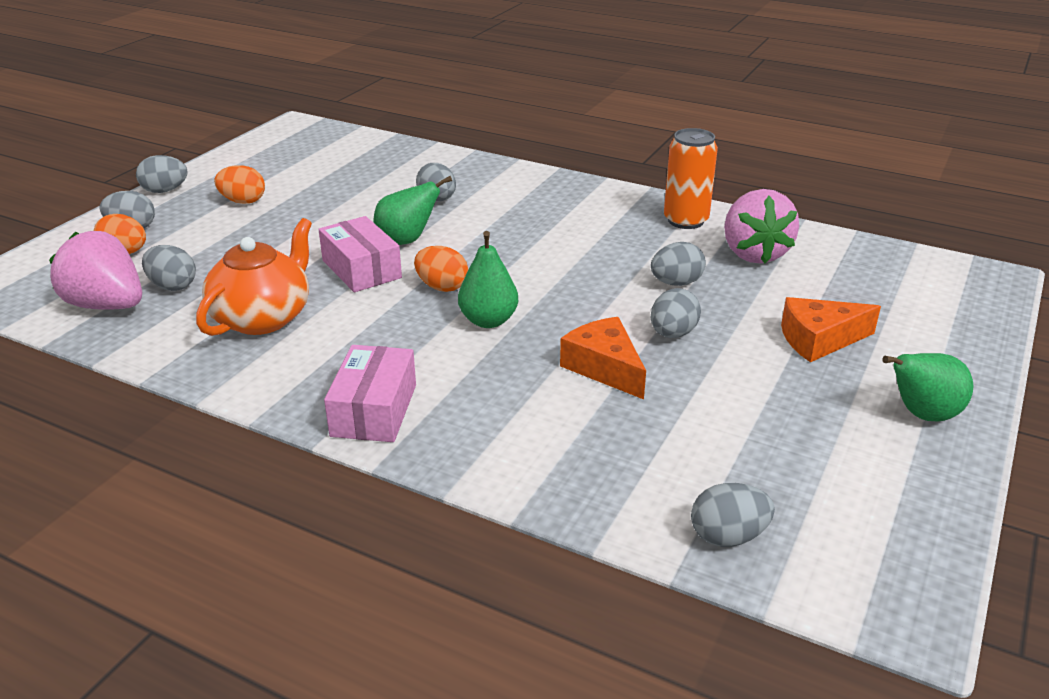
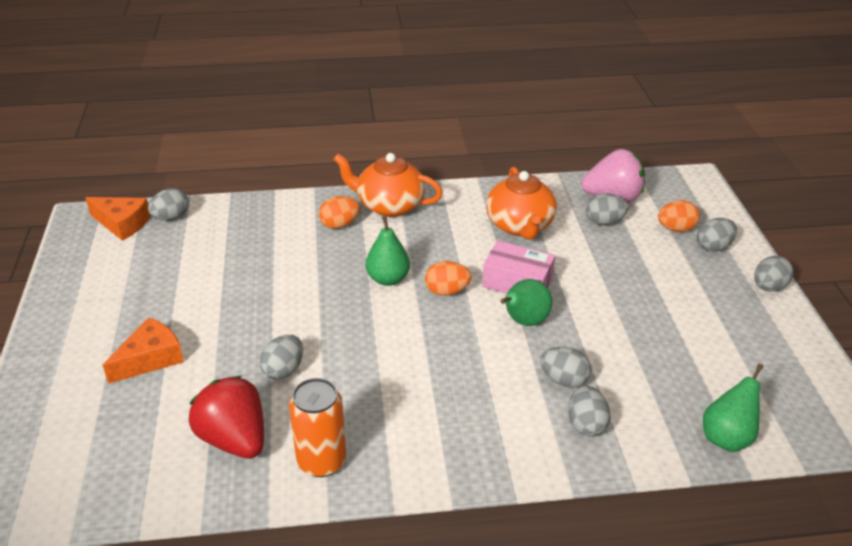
camera: 145 degrees right, 5 degrees up
orange egg [214,165,265,204] -> orange egg moved to [319,196,360,229]
pink box [324,345,416,442] -> orange teapot [333,153,443,217]
orange cheese [560,317,646,400] -> orange cheese moved to [85,197,151,241]
grey egg [651,288,701,338] -> grey egg moved to [568,385,611,437]
pink strawberry [724,189,799,264] -> red strawberry [189,376,264,459]
green pear [882,353,973,422] -> green pear moved to [703,364,764,452]

